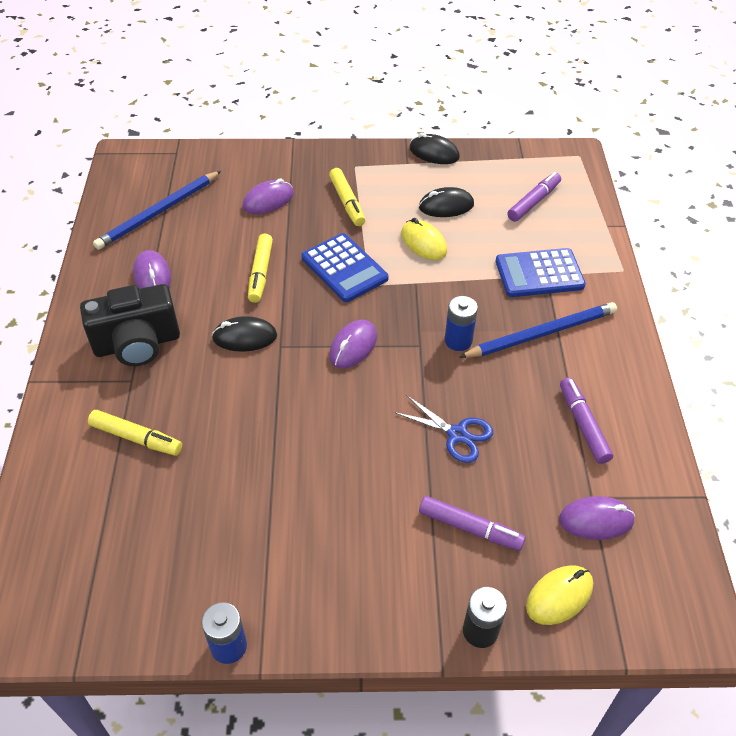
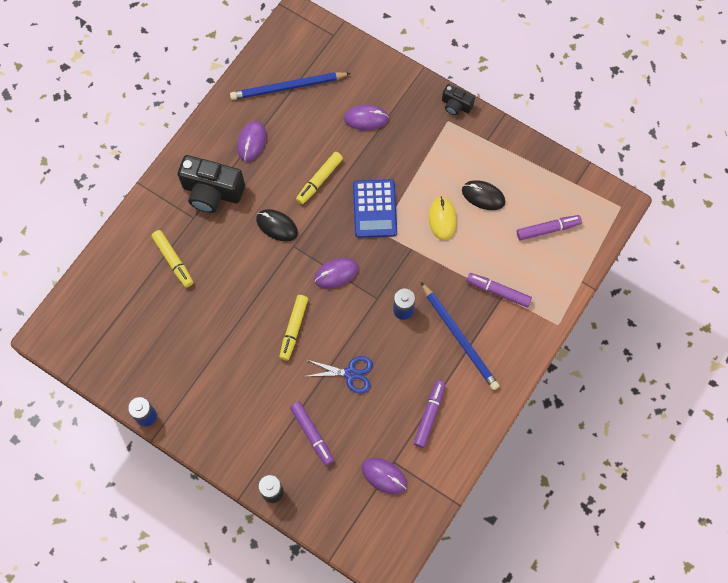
camera: 35 degrees right, 20 degrees up
yellow marker [329,168,365,226] -> yellow marker moved to [279,295,308,360]
blue scissors [393,395,493,463] -> blue scissors turned 60 degrees counterclockwise [303,356,373,393]
black mouse [409,133,460,164] -> none
blue pencil [459,302,617,358] -> blue pencil turned 45 degrees clockwise [421,282,499,390]
blue calculator [496,248,586,297] -> purple marker [466,273,532,307]
yellow mouse [526,565,593,625] -> none
none -> black camera [442,84,475,115]

